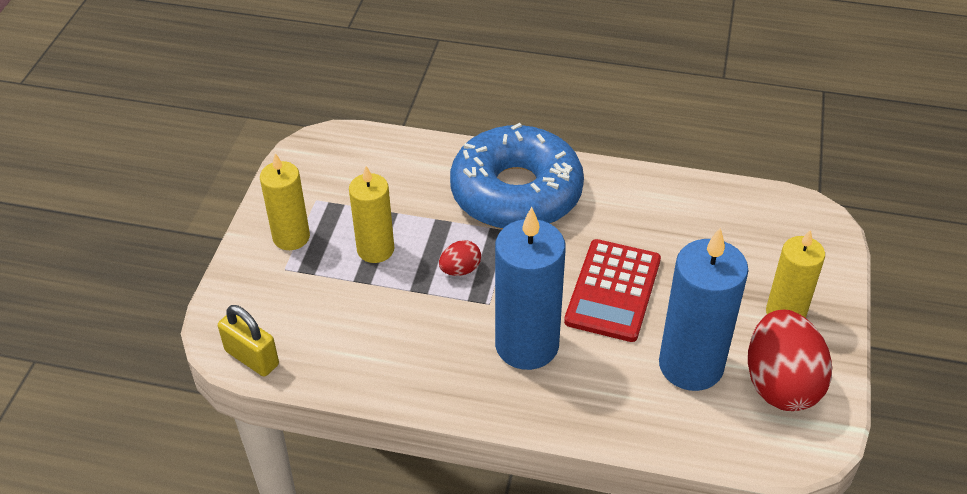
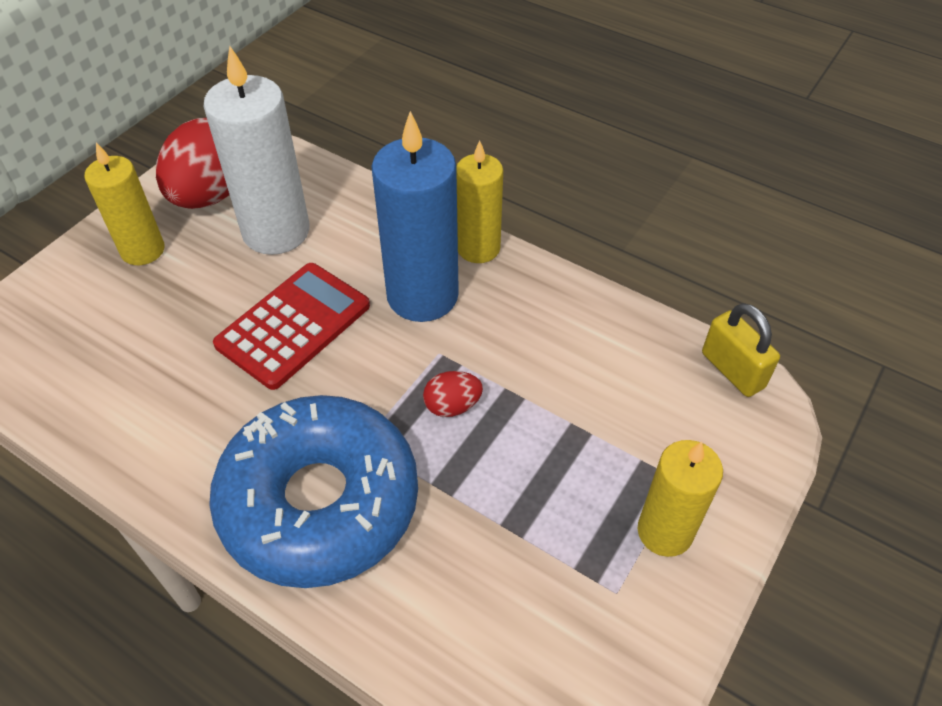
camera: 160 degrees left, 5 degrees up
yellow candle [349,166,394,263] -> yellow candle moved to [456,140,503,263]
blue candle [659,228,749,391] -> white candle [203,46,310,255]

